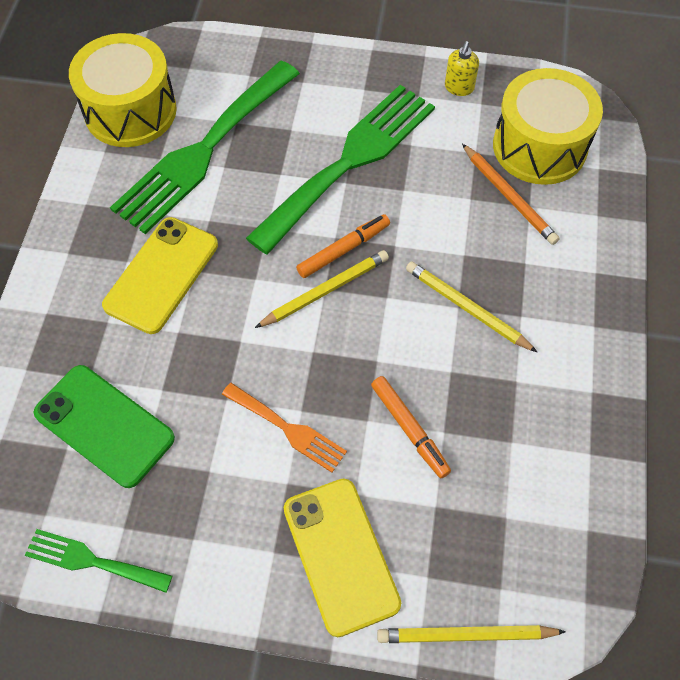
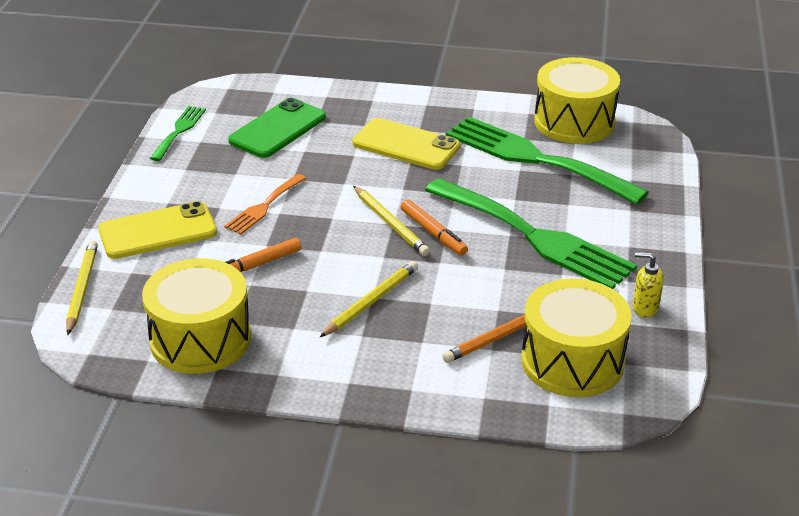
camera: 90 degrees right, 25 degrees down
none -> yellow drum [142,258,251,374]

